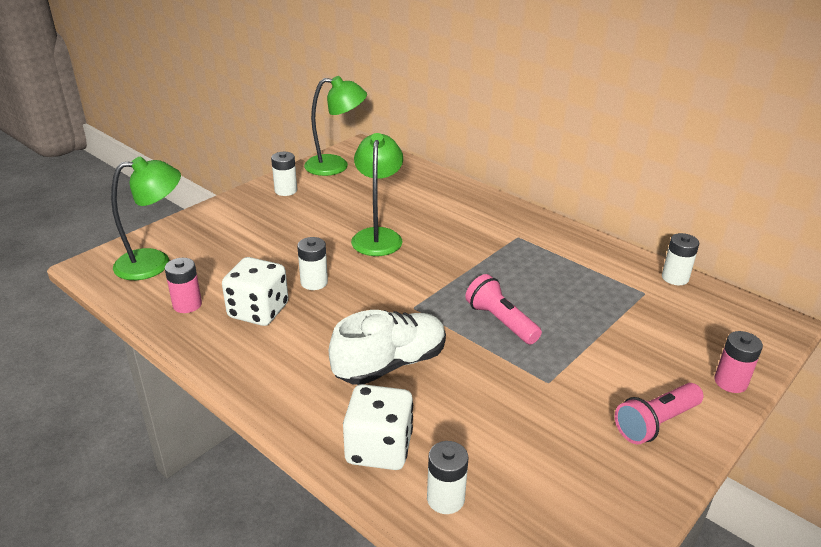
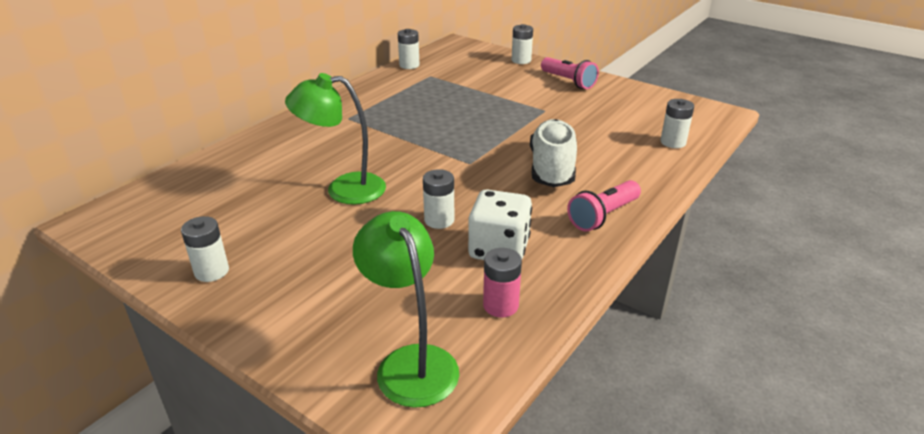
camera: 95 degrees left, 0 degrees up
green lamp [304,76,367,176] -> none
white shoe [329,310,446,385] -> white shoe turned 45 degrees clockwise [530,119,577,187]
white dice [343,384,413,470] -> none
pink flashlight [465,274,542,344] -> pink flashlight moved to [567,180,641,232]
pink battery [714,331,763,393] -> white battery [512,24,533,64]

